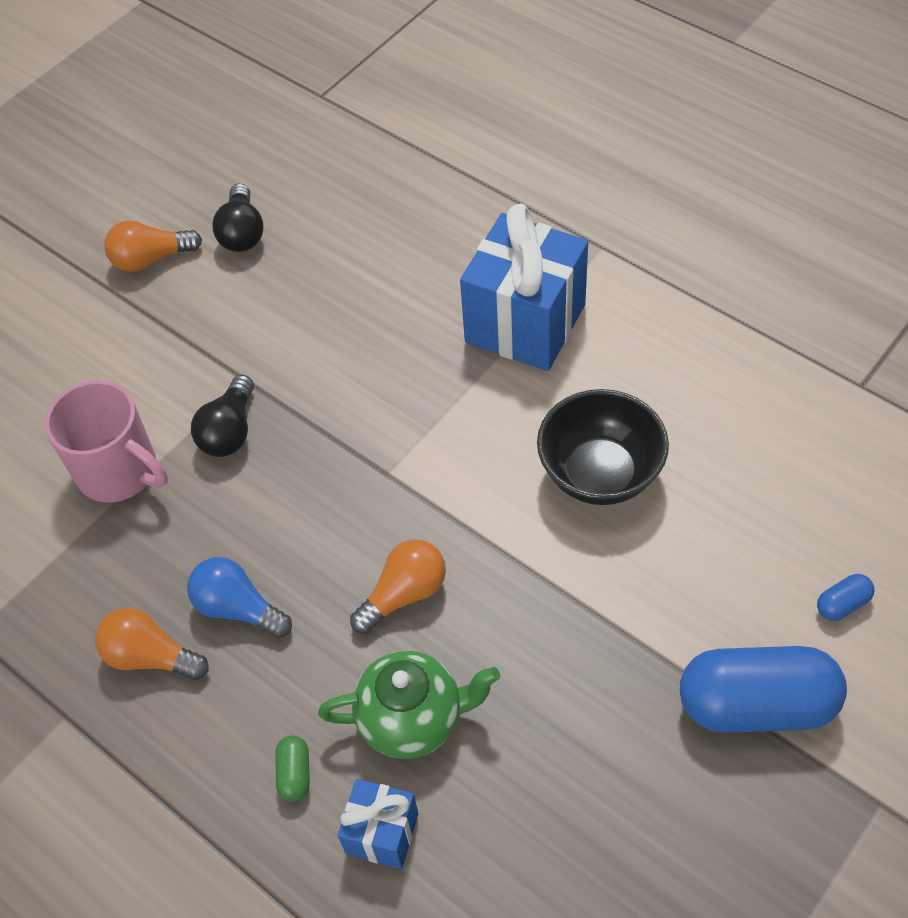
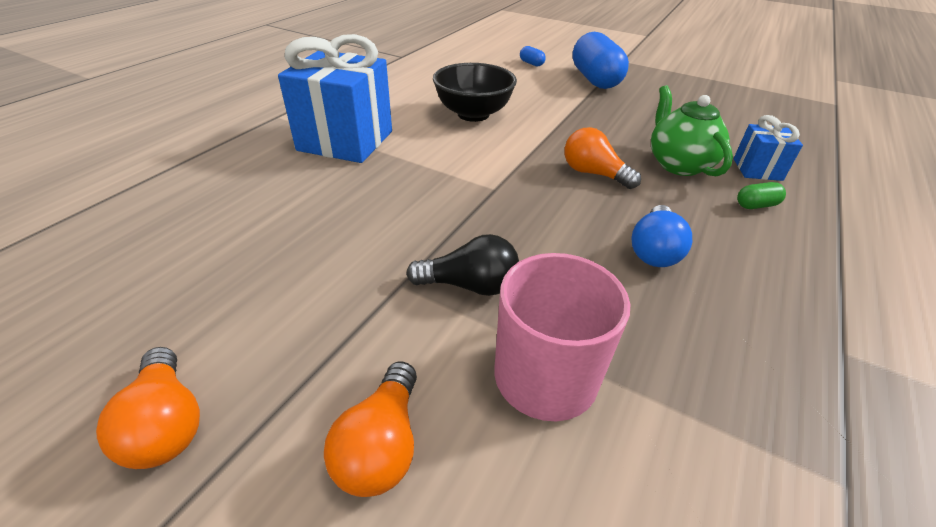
camera: 105 degrees left, 15 degrees down
orange light bulb [95,608,209,680] -> orange light bulb moved to [324,362,417,497]
black light bulb [212,184,264,252] -> none

